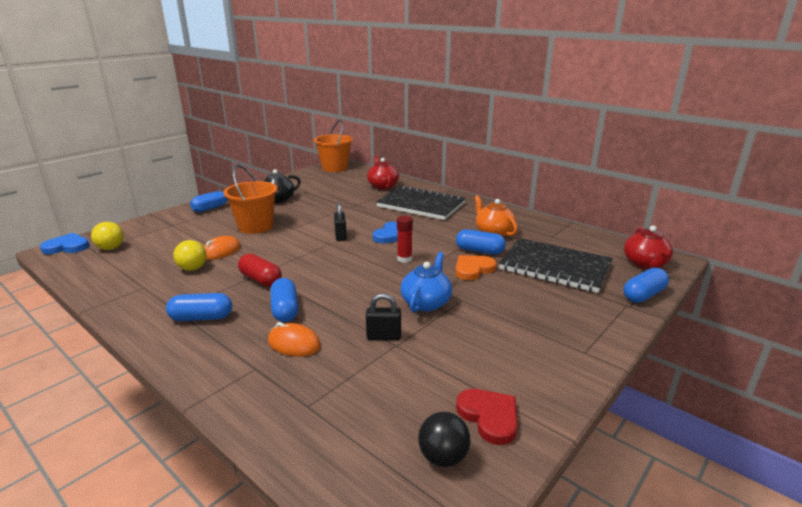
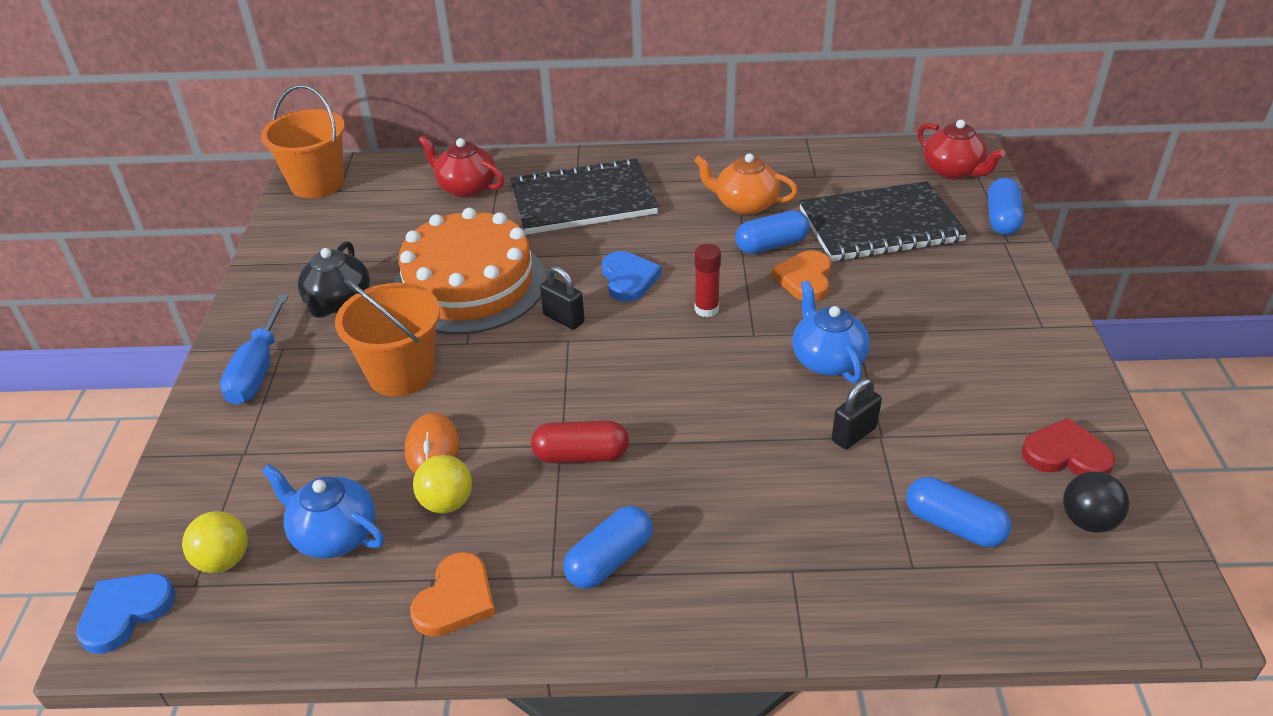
camera: 40 degrees left, 15 degrees up
orange mouse [268,322,321,357] -> none
blue capsule [270,278,298,322] -> blue capsule moved to [906,477,1012,547]
none -> blue teapot [262,464,384,558]
none -> orange cake [394,208,546,334]
none -> orange heart [410,552,496,637]

